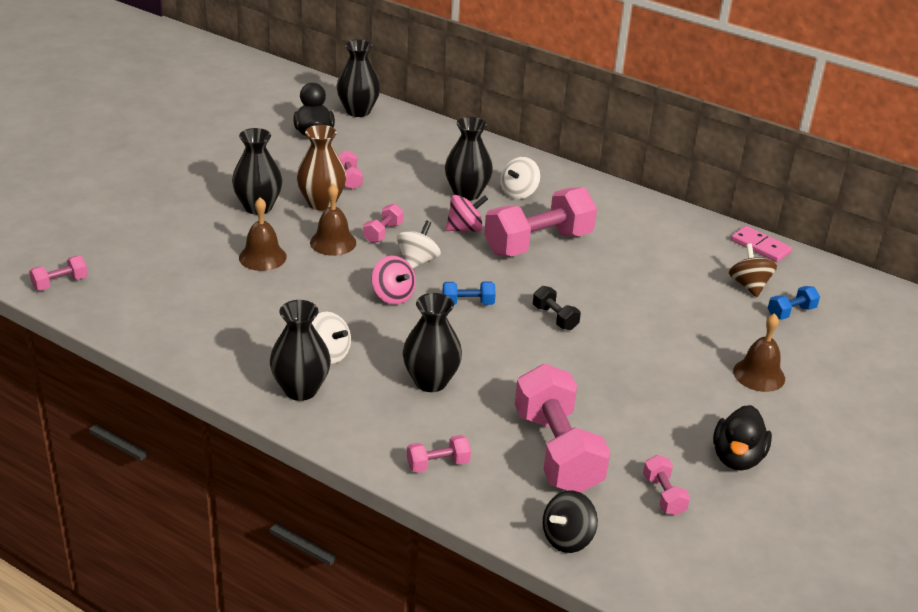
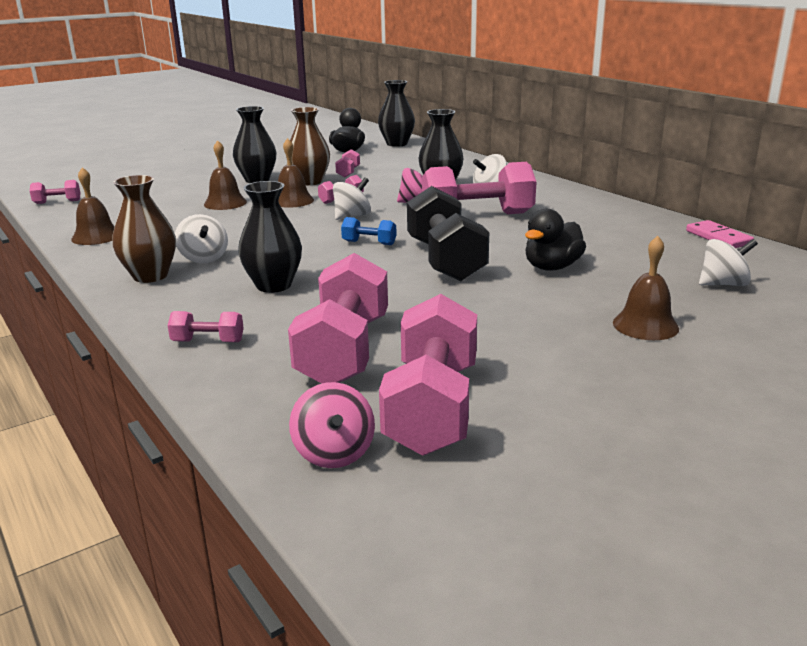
camera: 25 degrees right, 10 degrees down
black vase [270,300,331,401] -> brown vase [112,175,176,283]
pink spinning top [372,256,416,305] -> pink spinning top moved to [289,382,375,468]
black dumbbell [533,286,581,330] -> black dumbbell [407,186,489,281], size x2.24
black spinning top [543,490,598,553] -> none
pink dumbbell [643,455,690,516] -> pink dumbbell [379,294,477,456], size x2.24
black duck [713,405,772,471] -> black duck moved to [525,209,586,271]
brown spinning top [729,244,777,297] -> none
blue dumbbell [768,286,820,319] -> white spinning top [699,239,758,286]
none -> brown bell [71,167,115,245]

